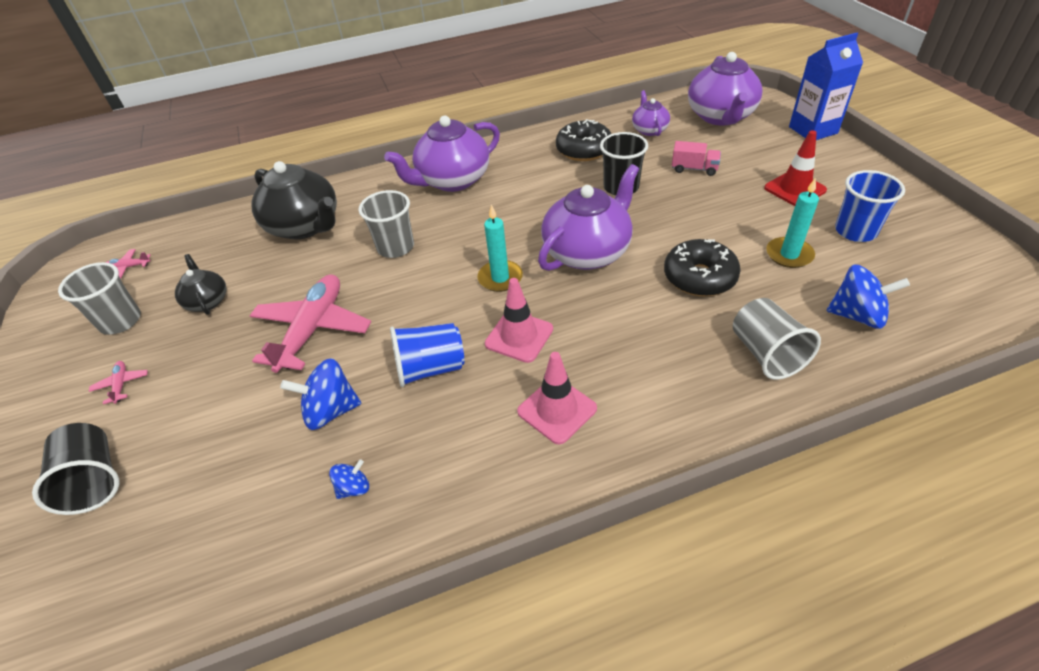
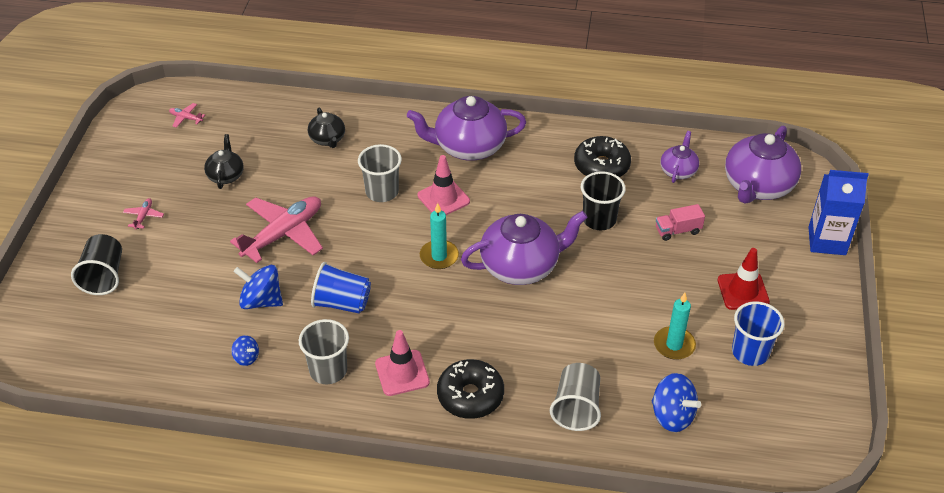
camera: 25 degrees right, 0 degrees up
grey cup [58,262,141,335] -> grey cup moved to [299,319,349,384]
black teapot [251,161,337,239] -> black teapot [308,108,345,148], size x0.52
blue spinning top [329,459,369,499] -> blue spinning top turned 45 degrees clockwise [231,335,259,366]
pink traffic cone [485,278,553,363] -> pink traffic cone moved to [418,155,470,215]
black donut [664,239,741,296] -> black donut moved to [437,359,504,419]
pink truck [672,141,721,176] -> pink truck turned 120 degrees clockwise [656,204,705,241]

